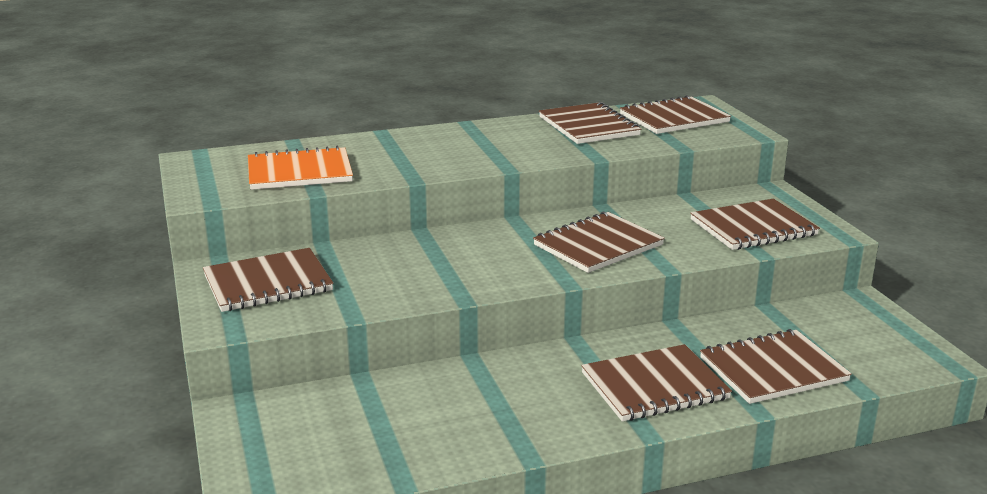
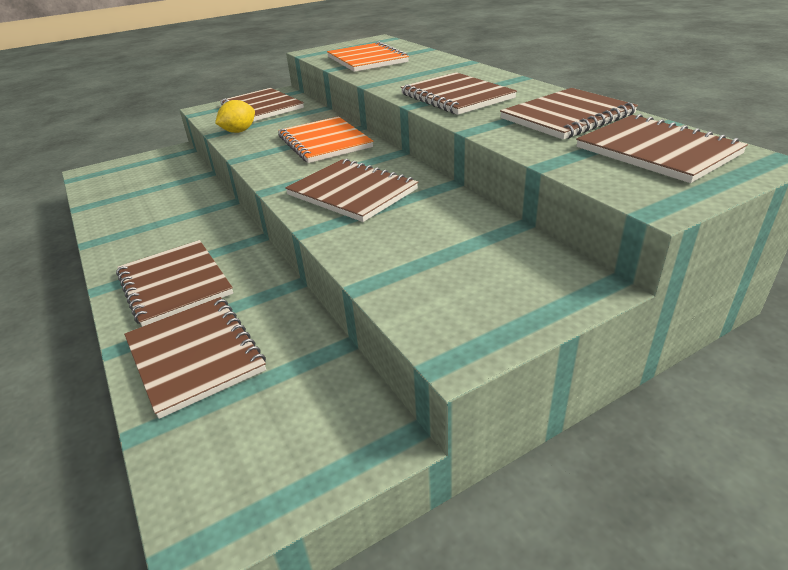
camera: 80 degrees right, 10 degrees up
brown notebook [690,199,820,250] -> brown notebook moved to [401,72,517,115]
none -> yellow lemon [215,100,255,133]
none -> orange notebook [278,116,373,163]

